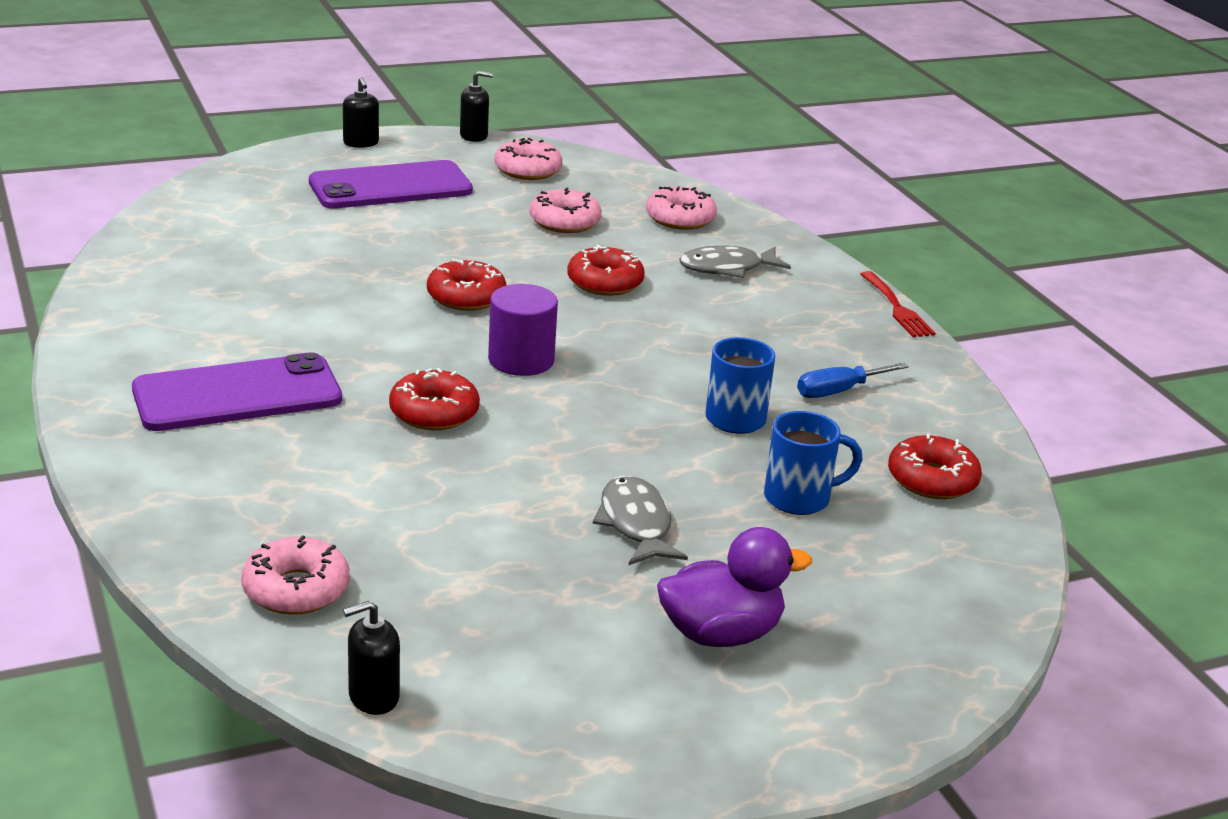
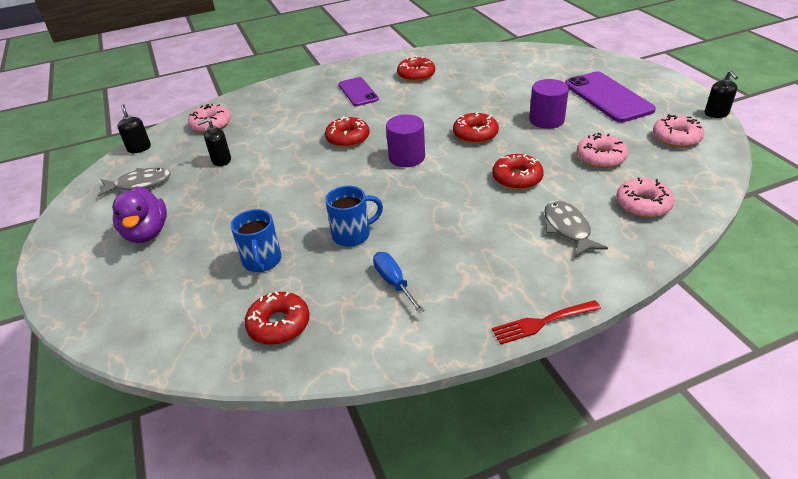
camera: 95 degrees right, 10 degrees up
purple phone [132,352,342,431] -> purple phone [338,77,379,106], size x0.62
black soap dispenser [343,77,379,148] -> black soap dispenser moved to [197,119,231,166]
grey fish [593,475,688,565] -> grey fish moved to [97,168,171,197]
none -> red donut [397,56,435,82]
none -> purple cylinder [529,79,569,129]

